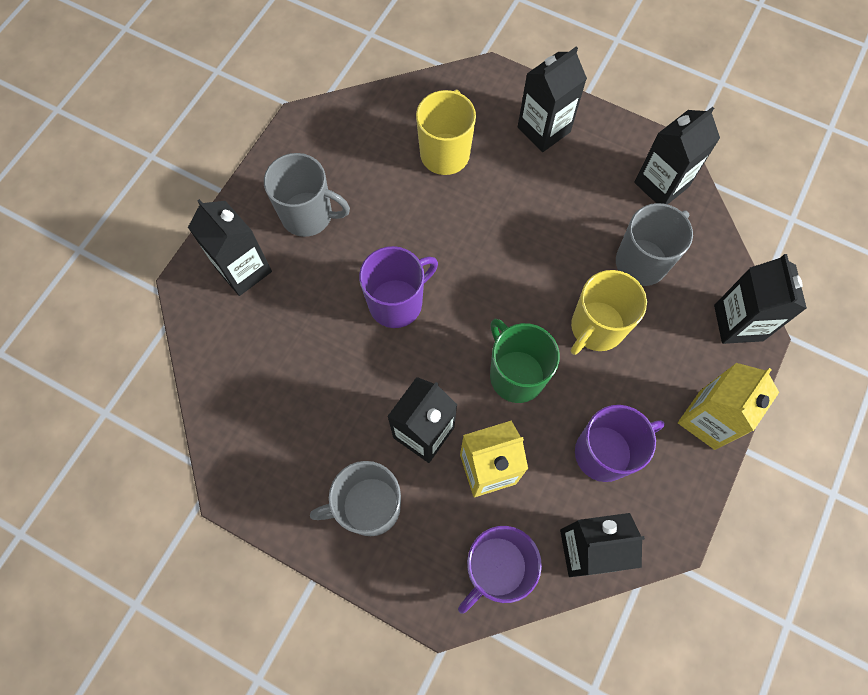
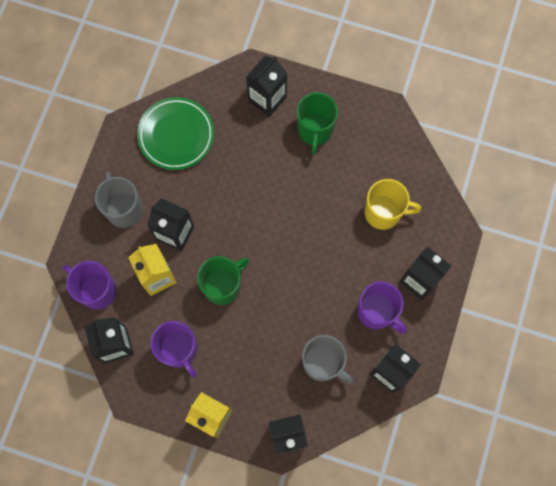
camera: 80 degrees right, 5 degrees up
grey mug [264,153,350,237] -> green mug [297,92,338,154]
purple mug [359,246,438,328] -> purple mug moved to [357,282,407,334]
yellow mug [571,270,647,355] -> none
none -> green plate [137,97,214,170]

